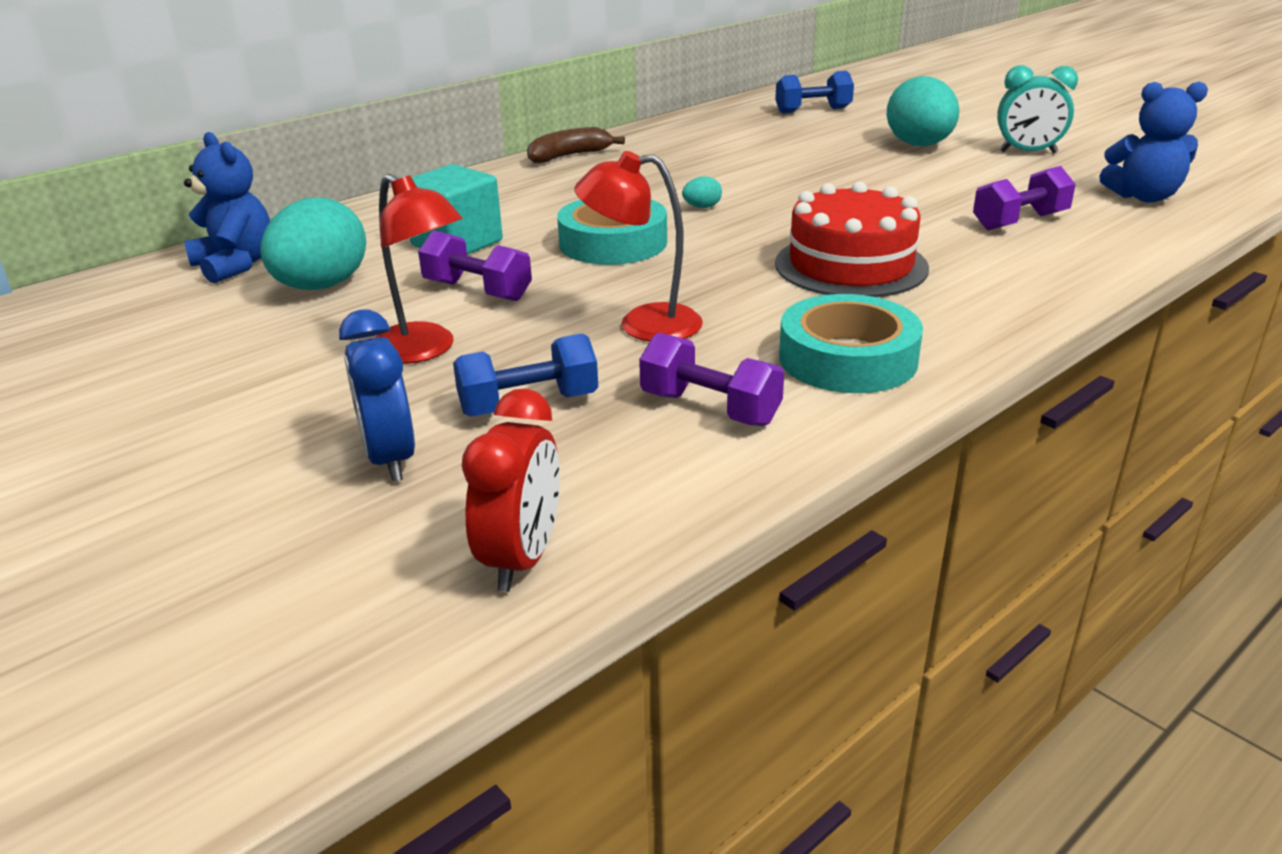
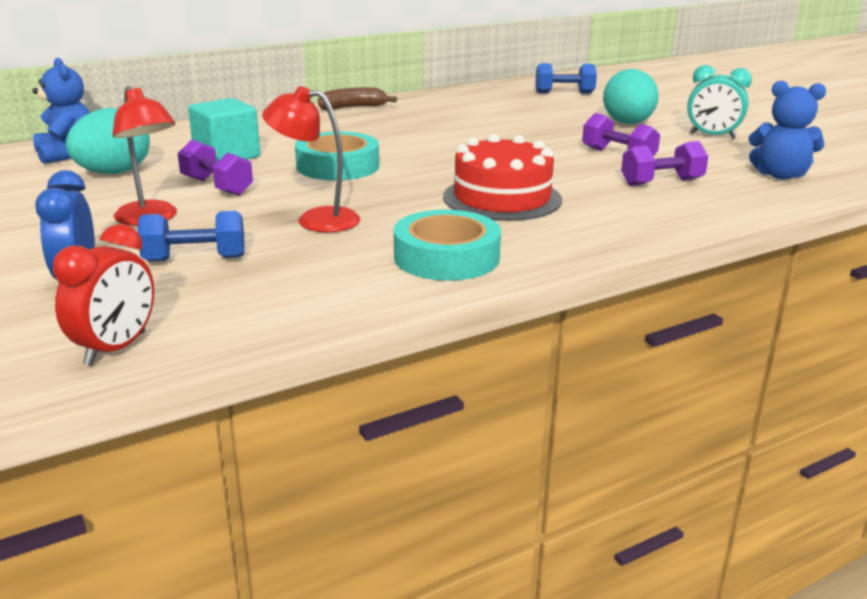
camera: 10 degrees right, 5 degrees down
purple dumbbell [639,333,784,426] -> purple dumbbell moved to [582,113,660,156]
turquoise egg [682,176,722,208] -> none

